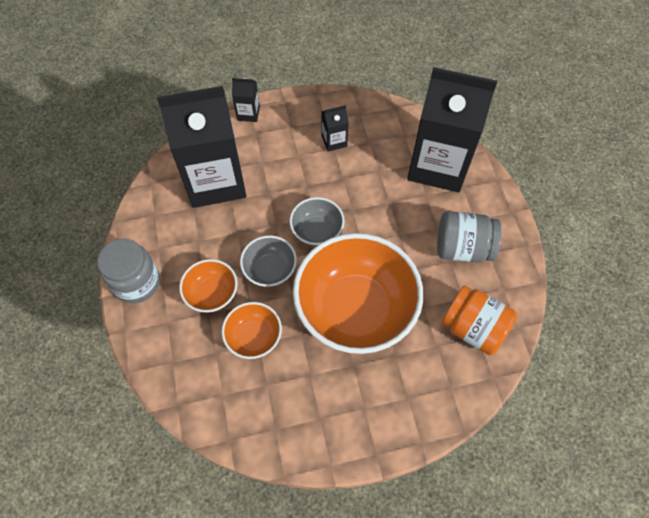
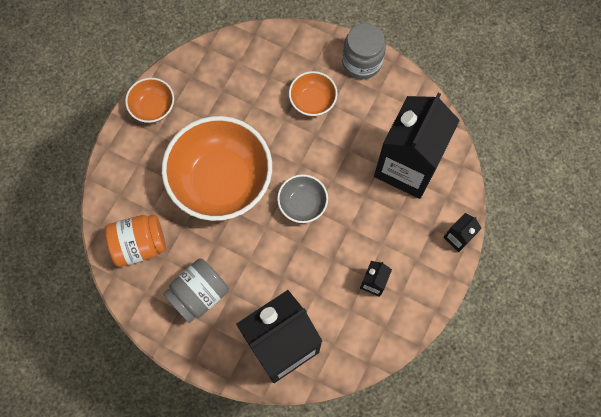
camera: 130 degrees right, 10 degrees up
orange bowl [222,302,282,359] -> orange bowl moved to [125,78,174,123]
grey bowl [240,235,297,287] -> none

